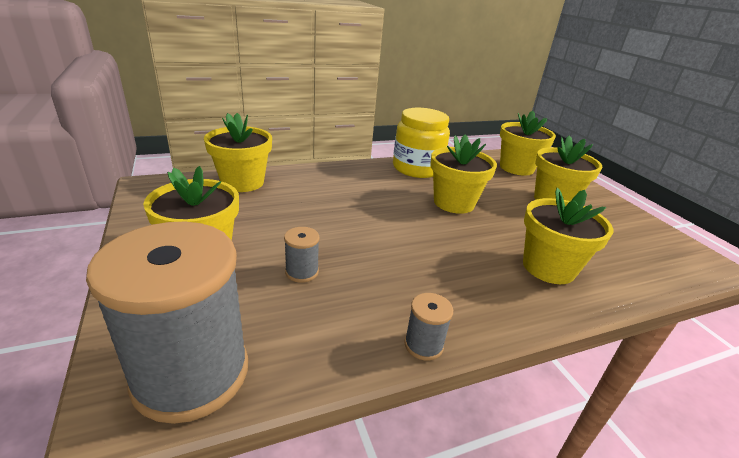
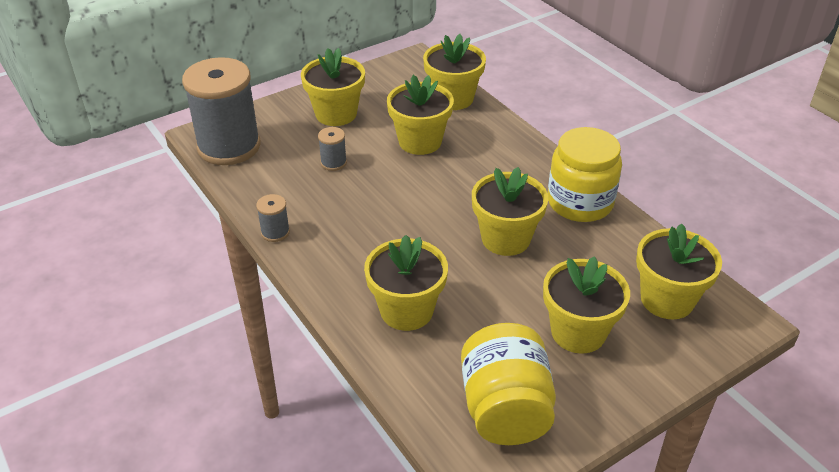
camera: 80 degrees right, 10 degrees up
none -> yellow flower pot [387,75,454,155]
none -> yellow jar [461,323,556,445]

